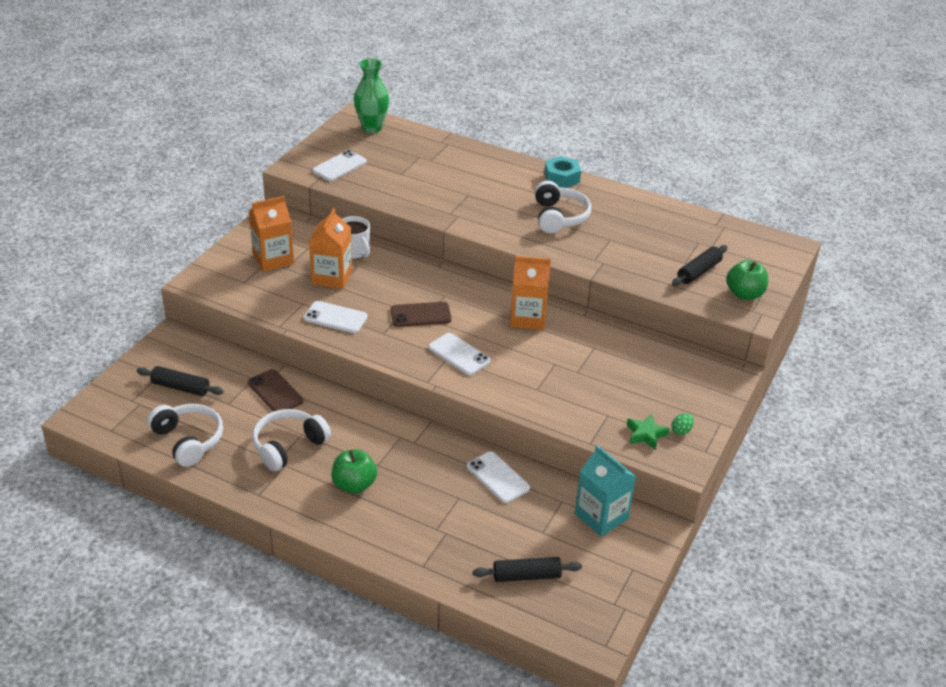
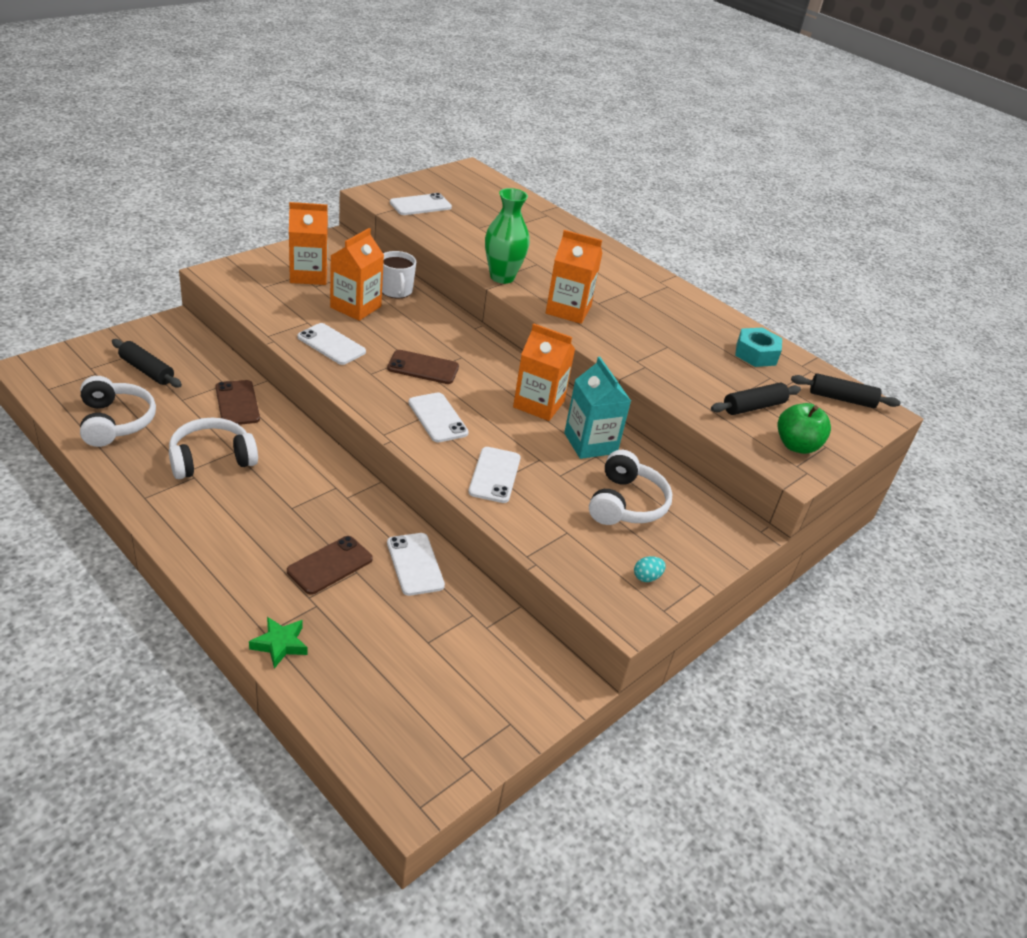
camera: 15 degrees right, 0 degrees up
green apple [332,449,377,494] -> none
green vase [354,58,389,133] -> green vase moved to [485,188,530,284]
black rolling pin [473,557,582,582] -> black rolling pin moved to [791,373,901,408]
white headphones [535,181,591,233] -> white headphones moved to [589,450,672,525]
turquoise nut [544,156,581,188] -> turquoise nut moved to [735,327,782,367]
turquoise carton [575,445,637,537] -> turquoise carton moved to [564,357,631,459]
green star [627,414,670,450] -> green star moved to [249,617,308,669]
green egg [671,413,694,435] -> turquoise egg [634,556,666,582]
none -> brown phone [287,536,373,595]
none -> white phone [468,447,521,503]
none -> orange carton [546,230,602,324]

